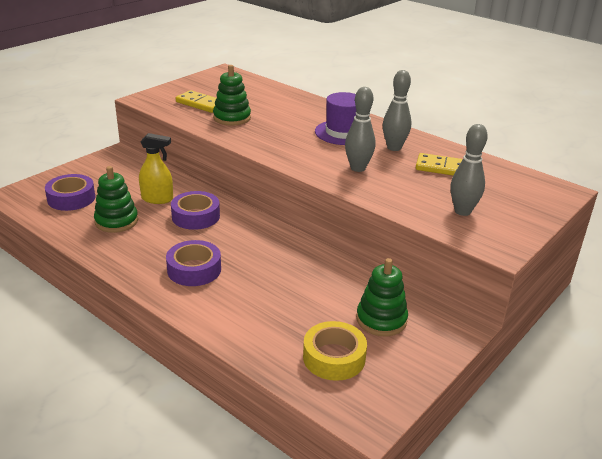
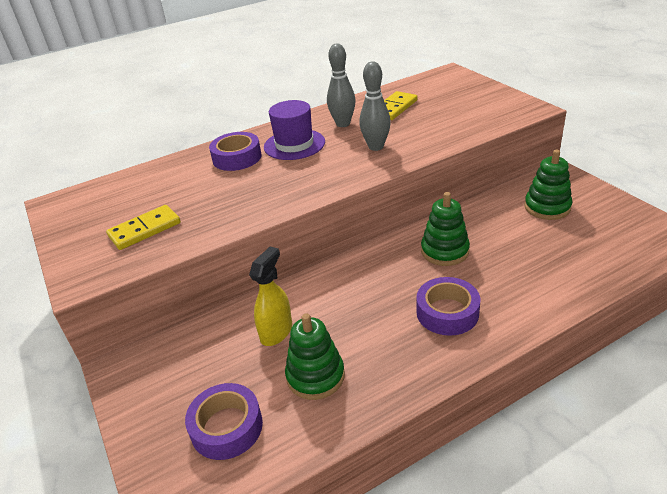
camera: 65 degrees left, 5 degrees up
purple tape [171,191,220,230] -> purple tape moved to [209,132,261,171]
green stacking toy [213,65,251,126] -> green stacking toy moved to [421,192,470,266]
yellow tape [303,321,367,381] -> none
grey bowling pin [450,124,488,216] -> none

